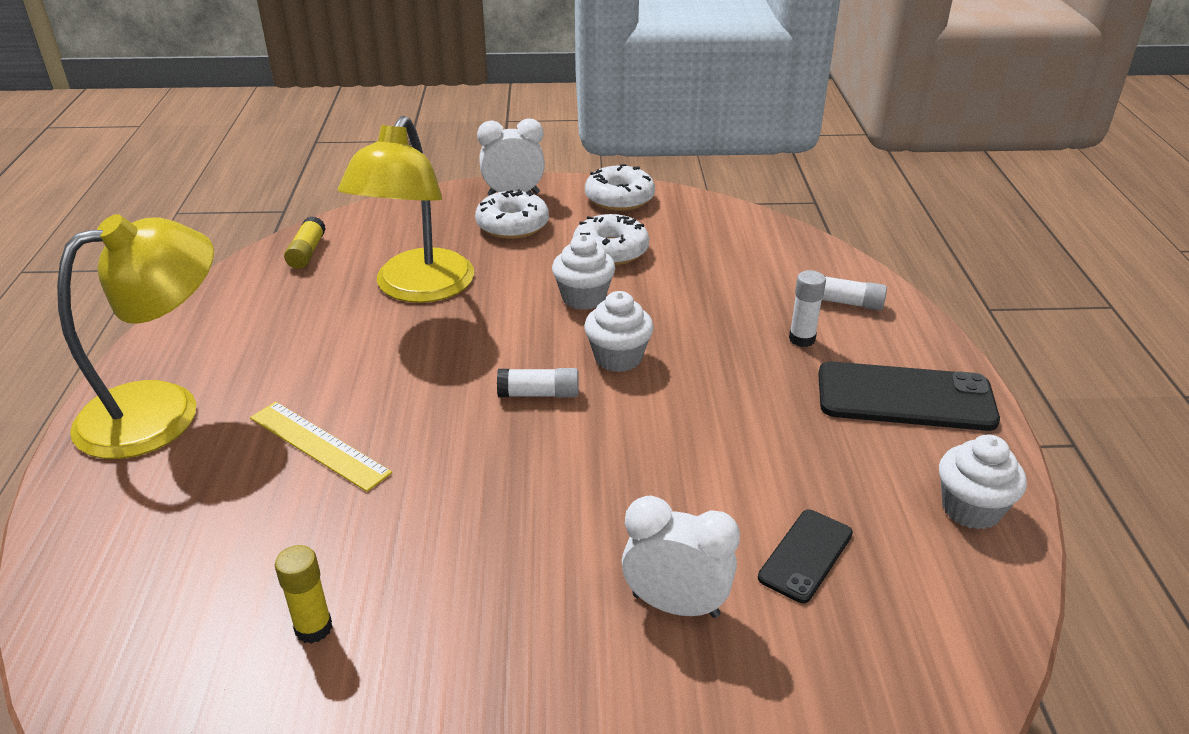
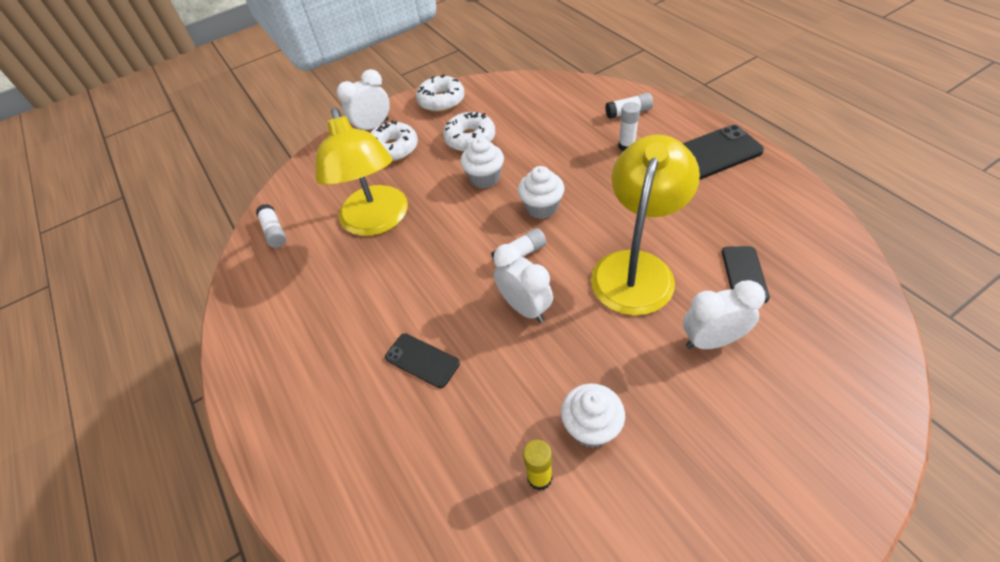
camera: 25 degrees left, 15 degrees up
yellow lamp [57,214,214,459] -> yellow lamp moved to [591,135,700,316]
yellow ruler [250,401,392,492] -> black phone [385,333,460,388]
yellow glue stick [284,216,326,269] -> white glue stick [256,204,286,248]
white cupcake [939,435,1027,530] -> white cupcake moved to [561,383,625,448]
none -> white clock [493,244,553,322]

